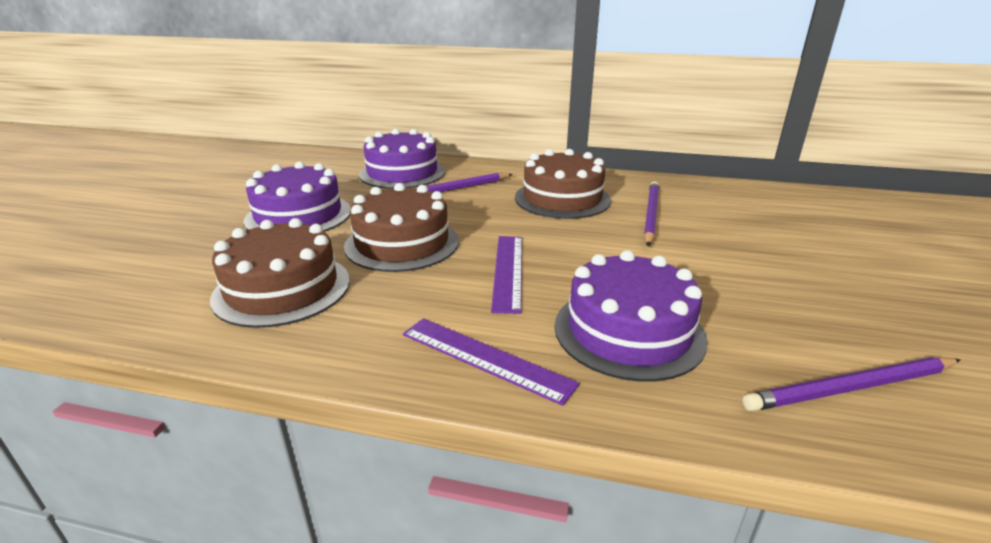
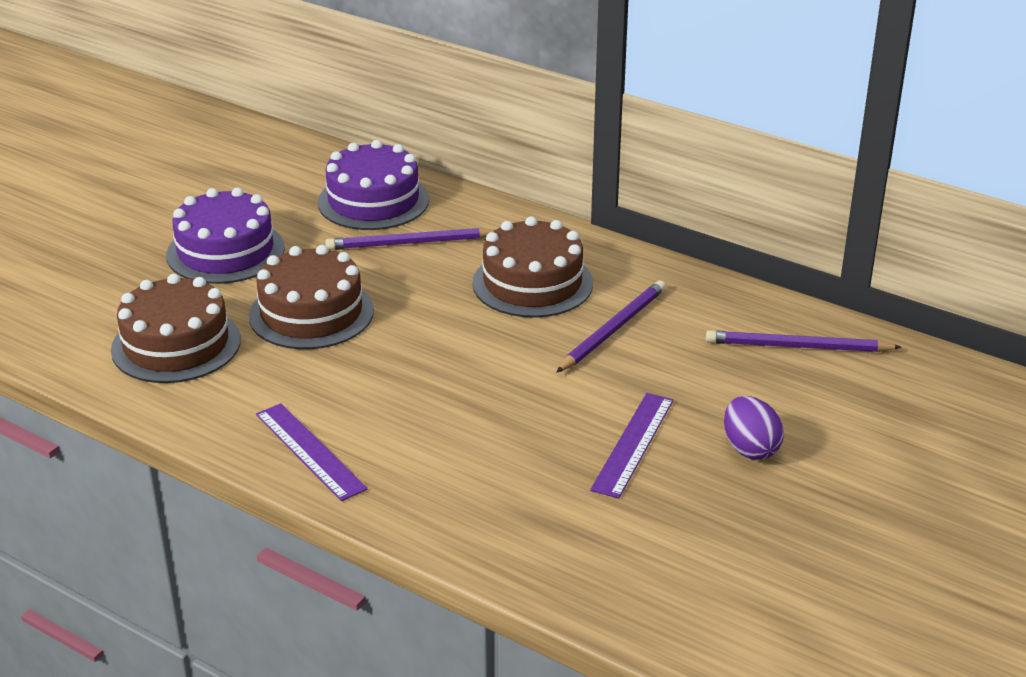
camera: 20 degrees right, 5 degrees up
purple ruler [491,236,522,314] -> purple ruler moved to [590,393,673,498]
purple cake [554,250,708,382] -> none
purple pencil [742,357,960,411] -> purple pencil moved to [706,330,902,352]
none -> purple egg [724,396,784,460]

